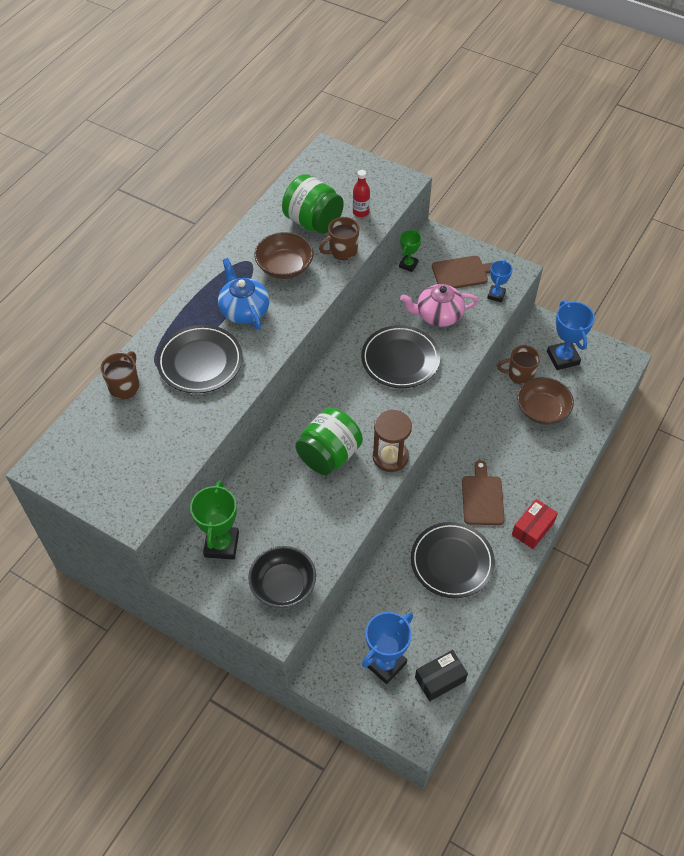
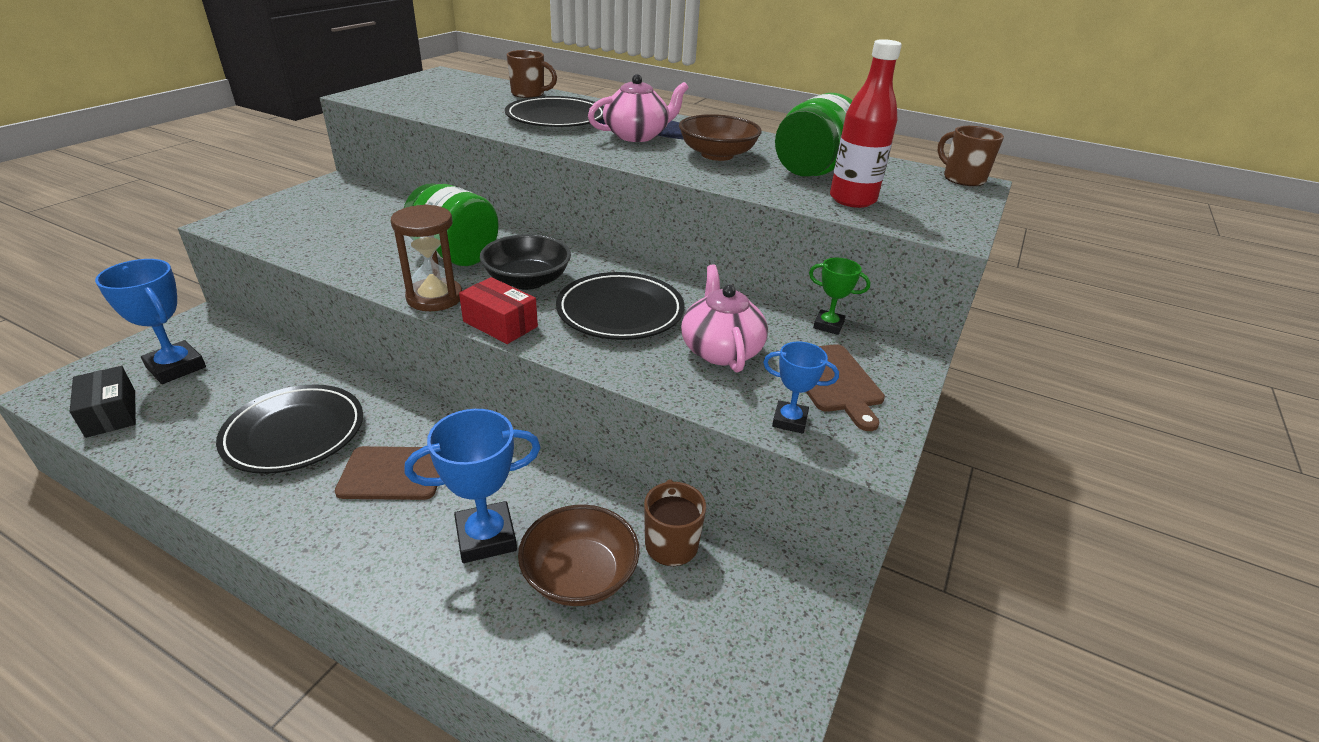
camera: 85 degrees right, 20 degrees down
green trophy [190,481,239,560] -> none
blue teapot [218,258,270,330] -> pink teapot [588,74,689,142]
black bowl [248,546,316,608] -> black bowl moved to [480,234,571,290]
brown mug [319,217,359,260] -> brown mug moved to [938,126,1004,186]
red bottle [353,170,370,217] -> red bottle [830,39,902,208], size x1.70
red box [512,499,558,549] -> red box moved to [459,277,538,344]
blue trophy [547,300,595,370] -> blue trophy moved to [405,409,541,563]

